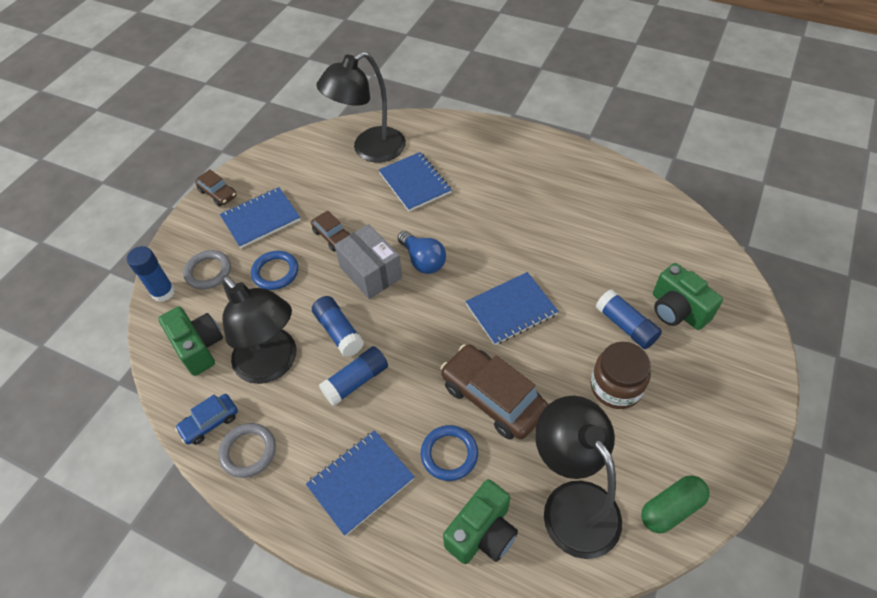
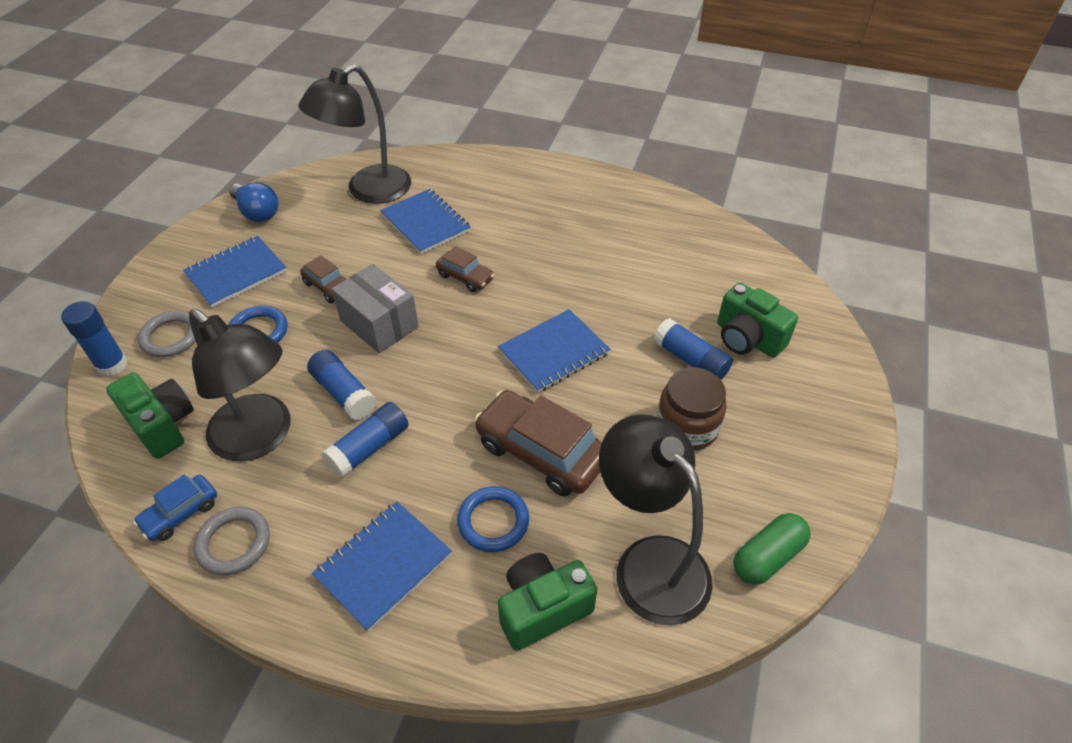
camera: 10 degrees left, 5 degrees down
brown car [195,169,236,206] -> brown car moved to [436,246,494,292]
blue light bulb [397,231,446,274] -> blue light bulb moved to [229,182,278,222]
green camera [443,479,518,564] -> green camera turned 150 degrees counterclockwise [498,553,597,651]

